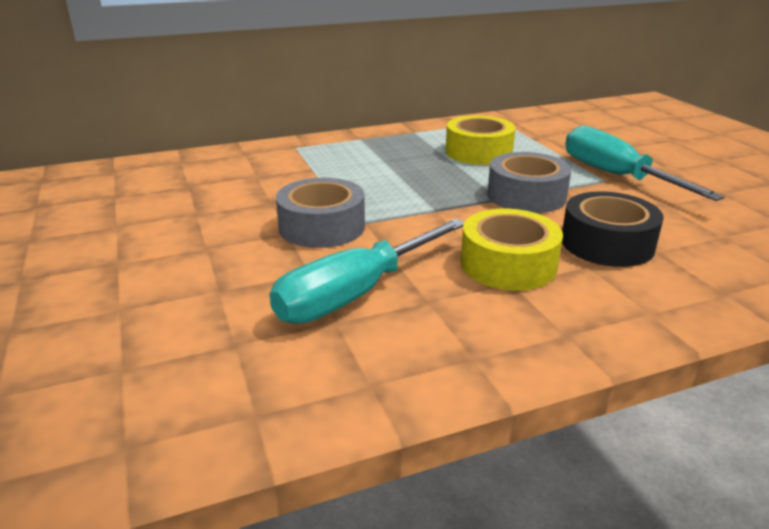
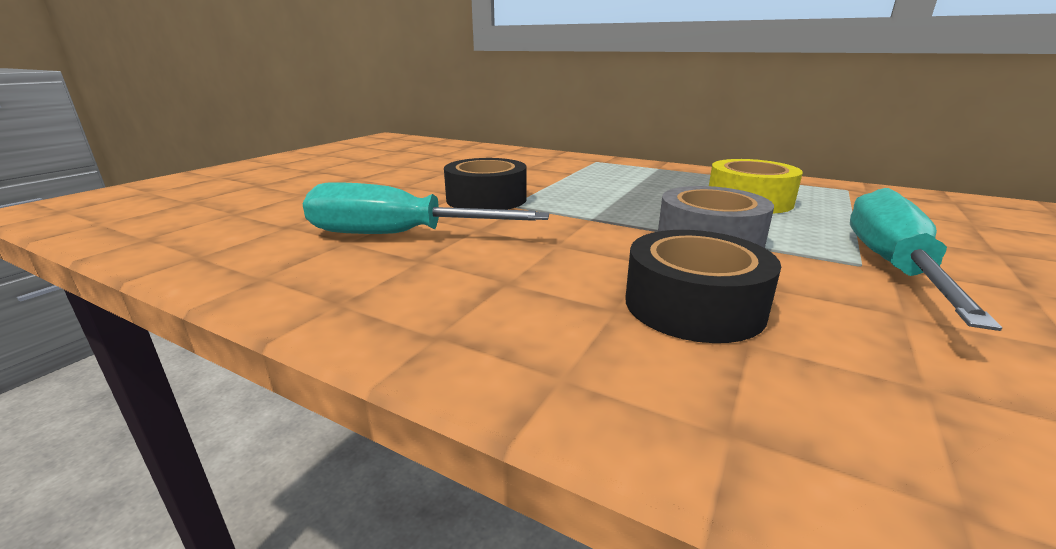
camera: 50 degrees right, 5 degrees down
grey tape [276,178,365,248] -> black tape [444,158,527,210]
yellow tape [461,209,563,290] -> none

